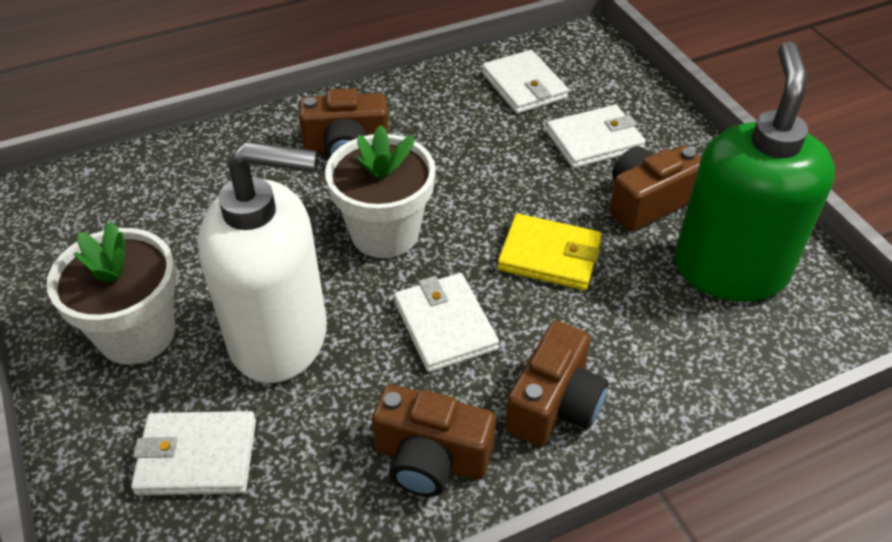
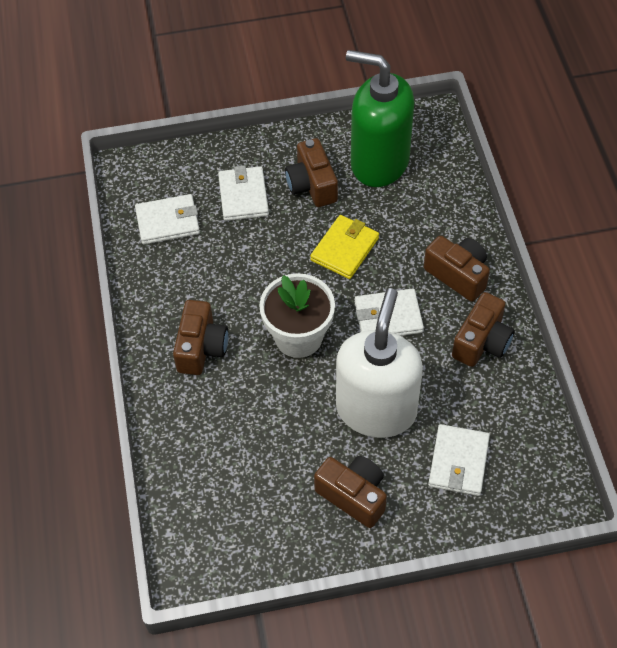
camera: 75 degrees left, 10 degrees up
white flower pot [46,222,176,365] -> brown camera [314,456,387,528]

